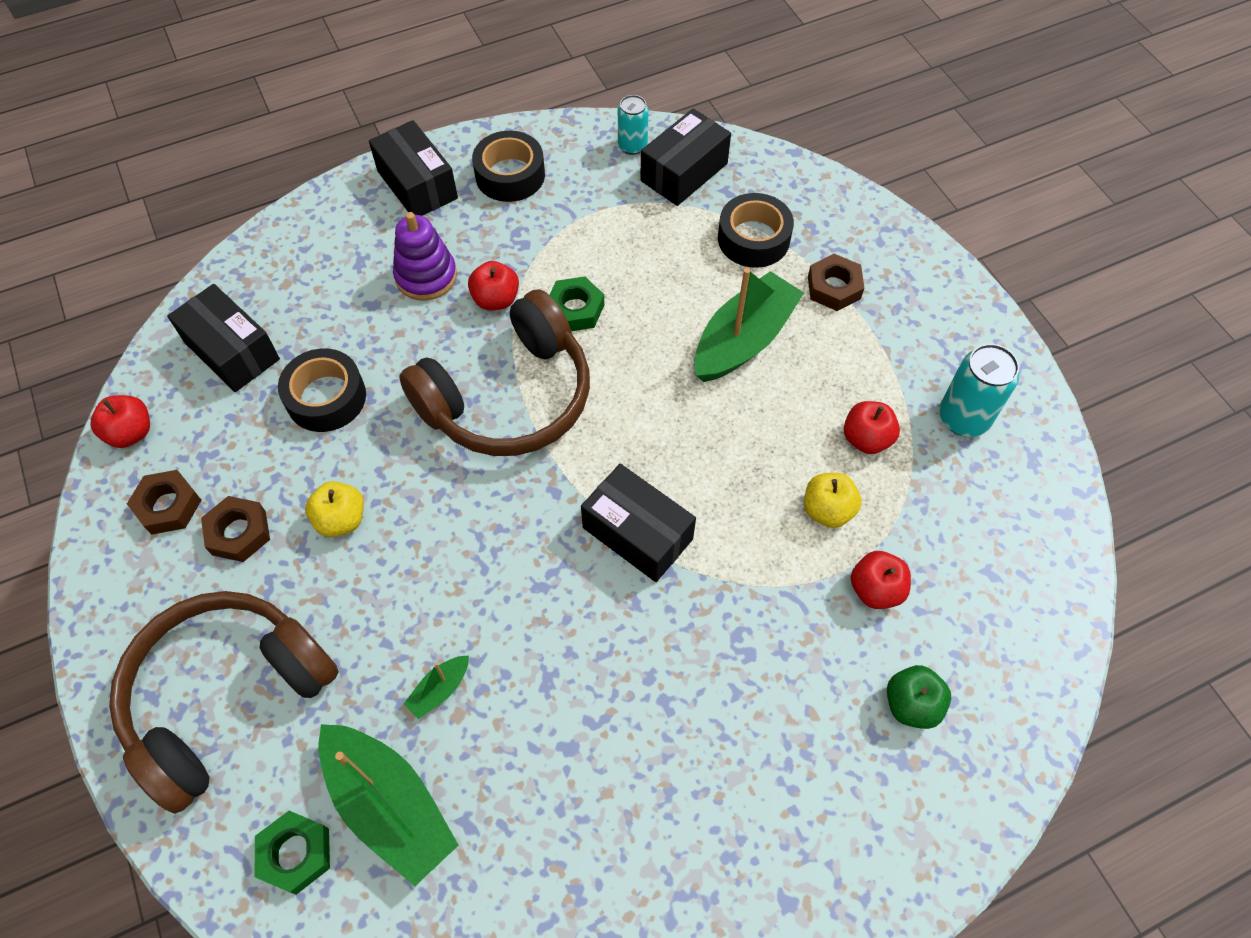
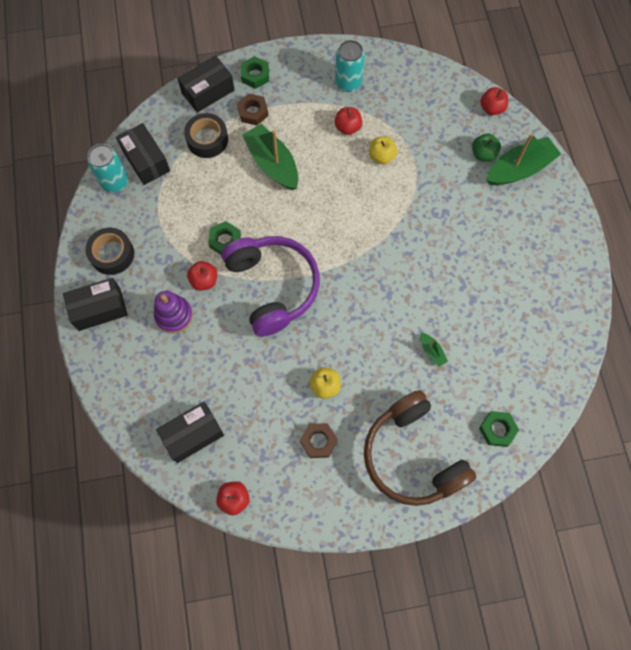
camera: 75 degrees left, 10 degrees up
brown nut [127,470,201,535] -> none
black tape [278,348,366,432] -> none
green boat [318,724,459,886] -> green boat moved to [486,133,561,185]
brown headphones [399,289,590,456] -> purple headphones [222,236,320,337]
black box [581,464,696,582] -> black box moved to [177,55,234,113]
turquoise can [618,95,649,155] -> turquoise can [87,144,128,193], size x1.54
red apple [851,551,911,609] -> red apple moved to [480,87,508,115]
none -> green nut [241,56,269,89]

